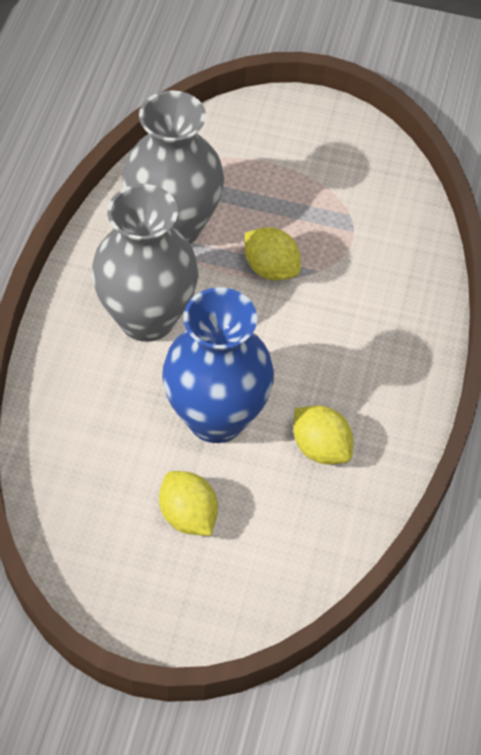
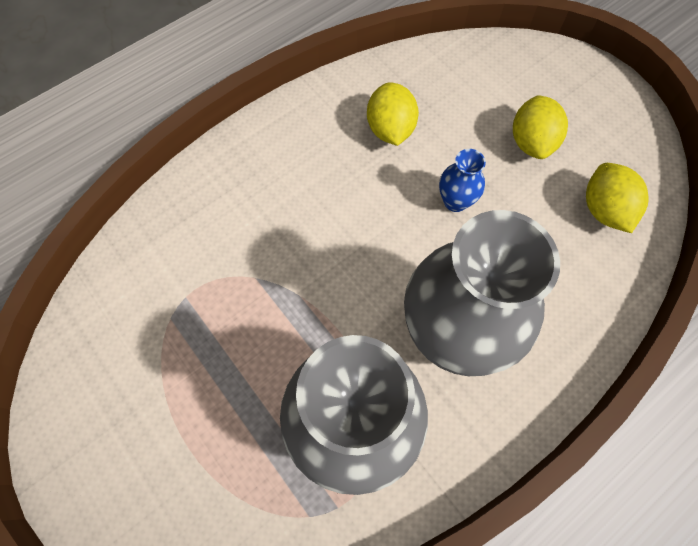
camera: 140 degrees left, 10 degrees up
blue vase [162,287,274,443] -> blue vase [439,149,486,212], size x0.41
yellow lemon [245,227,301,280] -> yellow lemon moved to [586,163,648,233]

